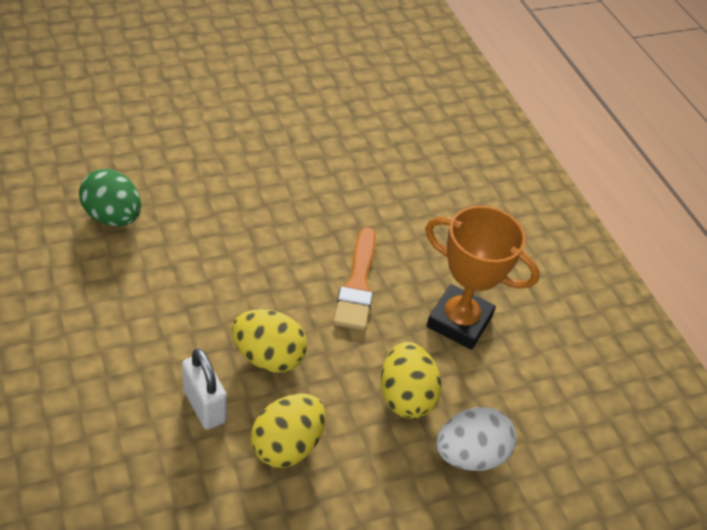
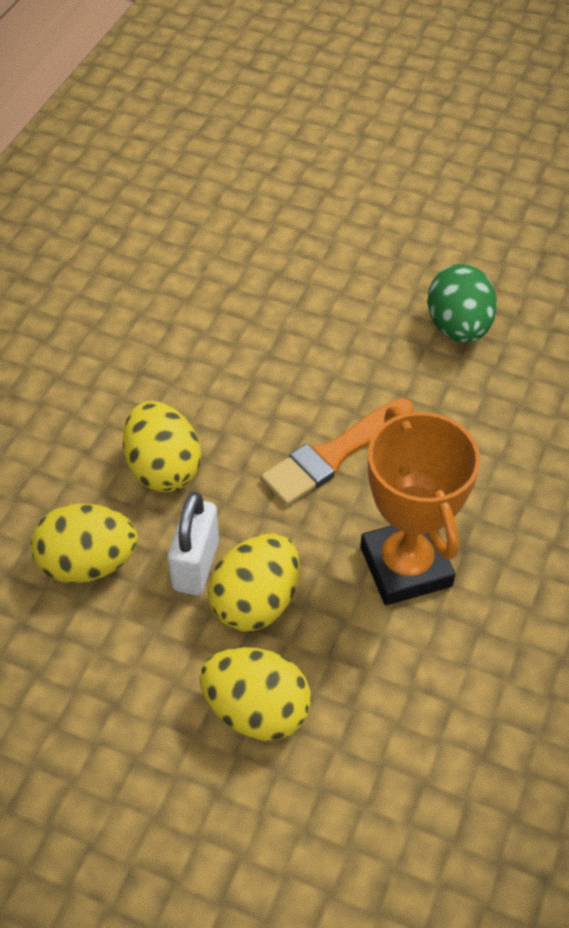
camera: 50 degrees right, 5 degrees up
green egg [79,169,141,226] -> green egg moved to [427,264,497,343]
white padlock [182,348,227,430] -> white padlock moved to [168,492,219,595]
white egg [436,407,516,471] -> yellow egg [200,647,311,741]

